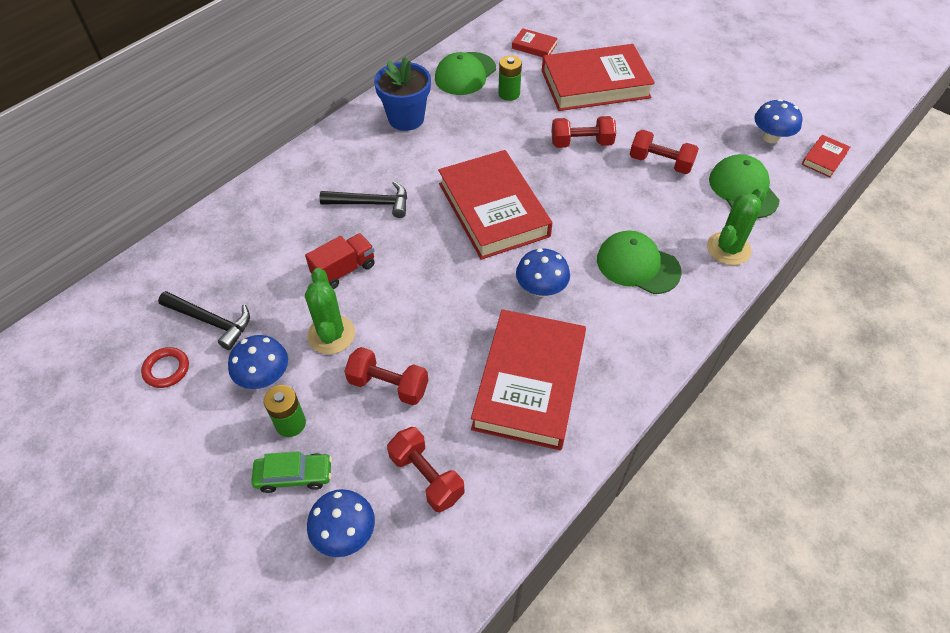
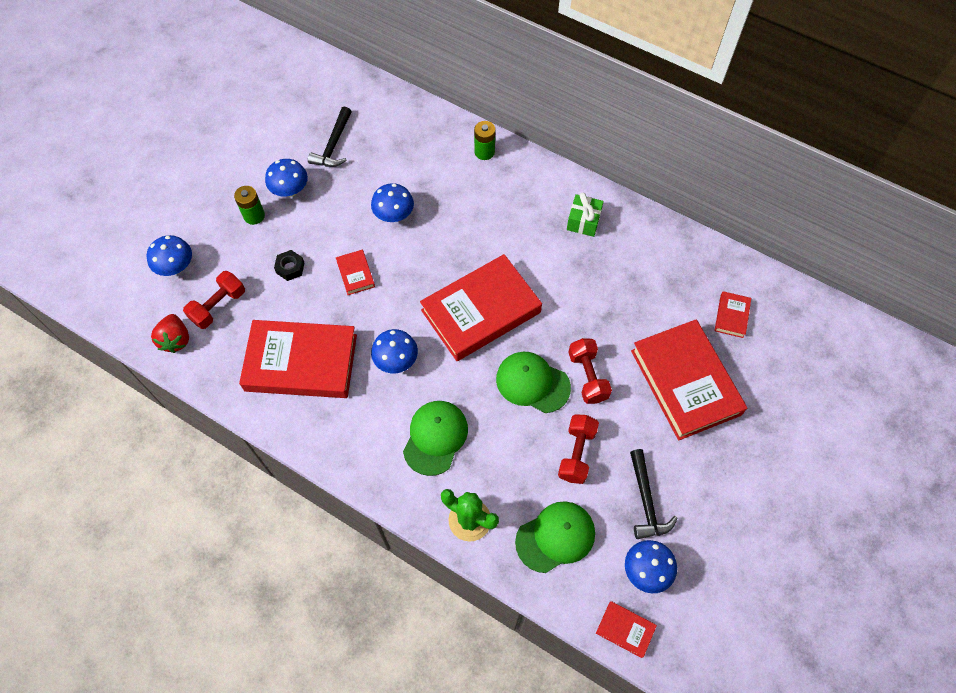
camera: 80 degrees right, 10 degrees up
red ring [141,347,189,388] -> none
green car [251,451,332,493] -> none
red truck [305,233,374,289] -> blue mushroom [371,183,414,222]
green cactus [305,268,355,354] -> none
black hammer [320,181,407,218] -> black hammer moved to [630,449,678,539]
red dumbbell [344,347,428,405] -> black nut [274,250,304,281]
blue flower pot [374,57,431,131] -> green gift [567,193,604,237]
green cap [435,52,496,95] -> green cap moved to [496,352,571,413]
green battery [498,55,522,101] -> green battery moved to [474,121,495,160]
none -> red strawberry [151,314,189,353]
none -> red book [336,250,375,295]

